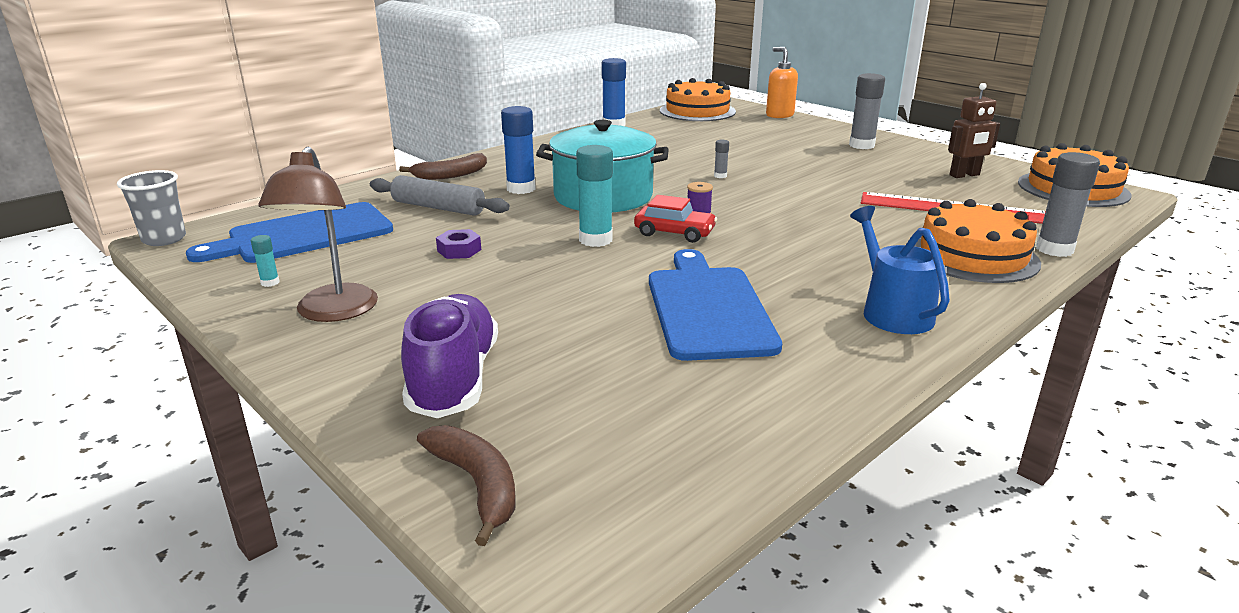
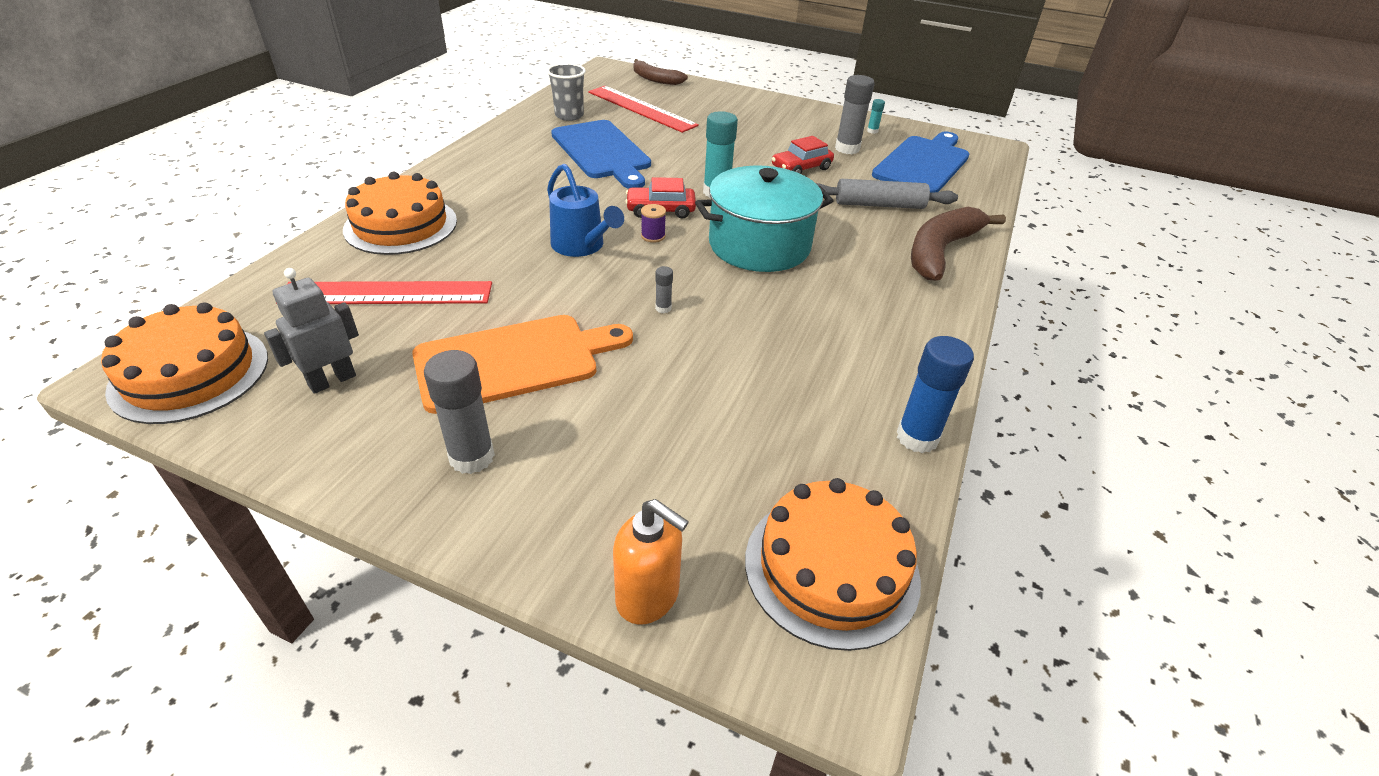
camera: 155 degrees right, 15 degrees up
grey cup [117,170,186,246] -> grey cup moved to [547,63,586,121]
brown lamp [258,147,378,322] -> none
brown banana [399,153,487,180] -> brown banana [911,207,1006,281], size x1.56
purple shoe [401,294,498,418] -> none
purple nut [436,229,481,259] -> red car [772,136,834,174]
blue glue stick [501,106,536,194] -> none
blue watering can [850,206,950,334] -> blue watering can moved to [547,164,624,257]
brown robot [948,83,1000,178] -> grey robot [264,268,359,394]
grey glue stick [1036,152,1100,257] -> grey glue stick moved to [835,75,875,154]
none -> orange cutting board [412,315,633,414]
none -> red ruler [588,86,699,133]

